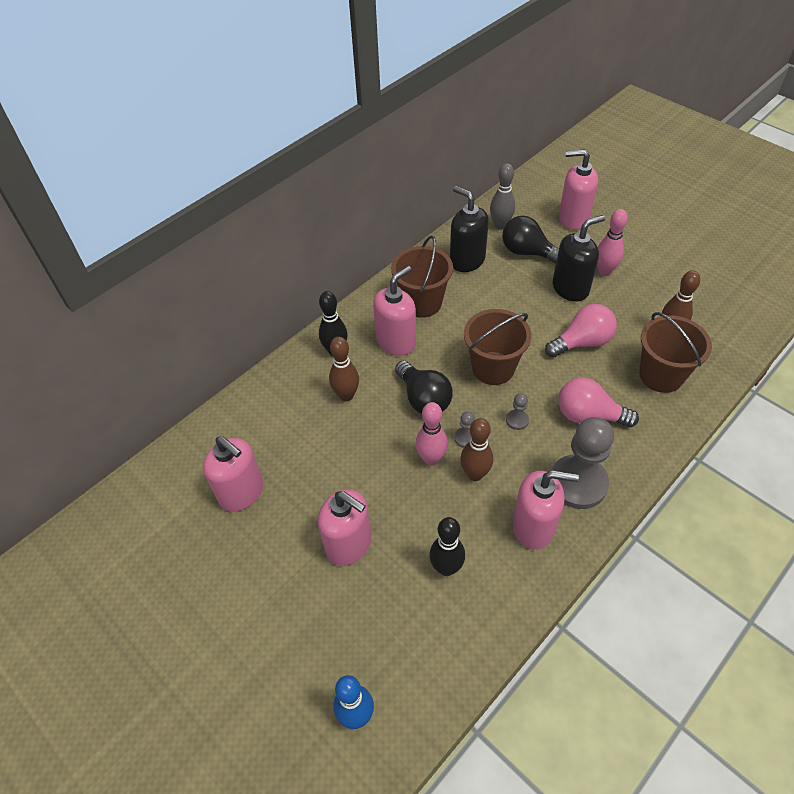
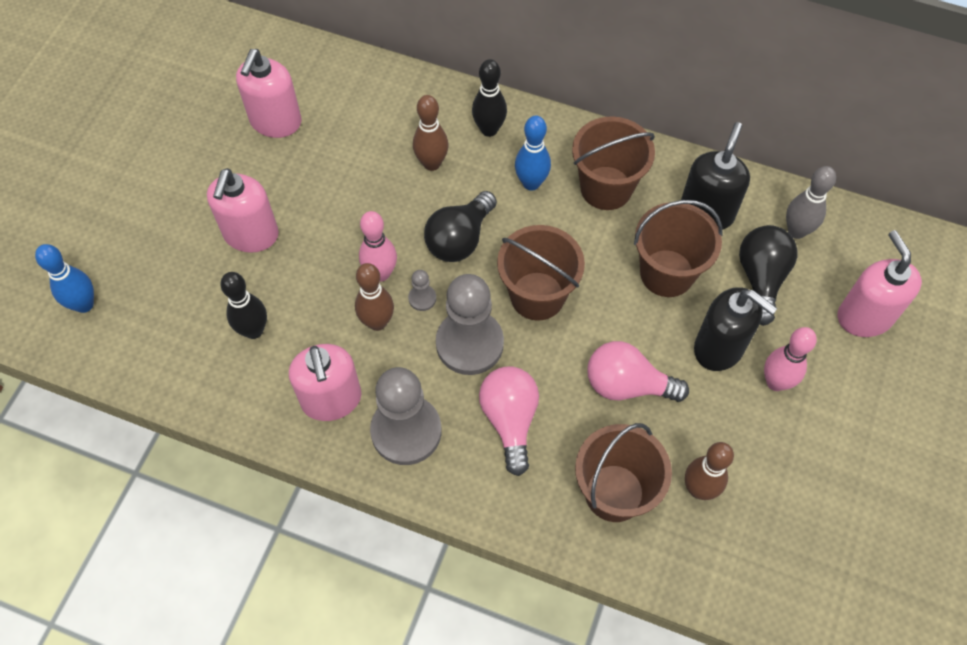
camera: 65 degrees right, 10 degrees up
pink soap dispenser [373,266,416,356] -> blue bowling pin [515,116,551,191]
grey pawn [506,393,529,430] -> grey pawn [436,274,504,375], size x2.37
pink light bulb [545,304,617,357] -> pink light bulb turned 150 degrees clockwise [587,341,689,402]
none -> brown bucket [634,200,722,297]

